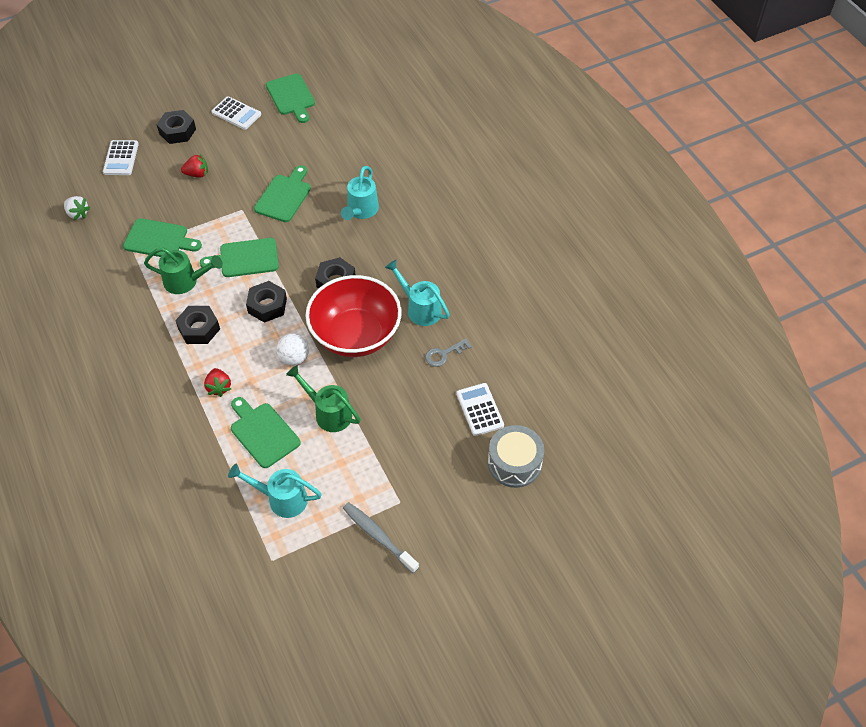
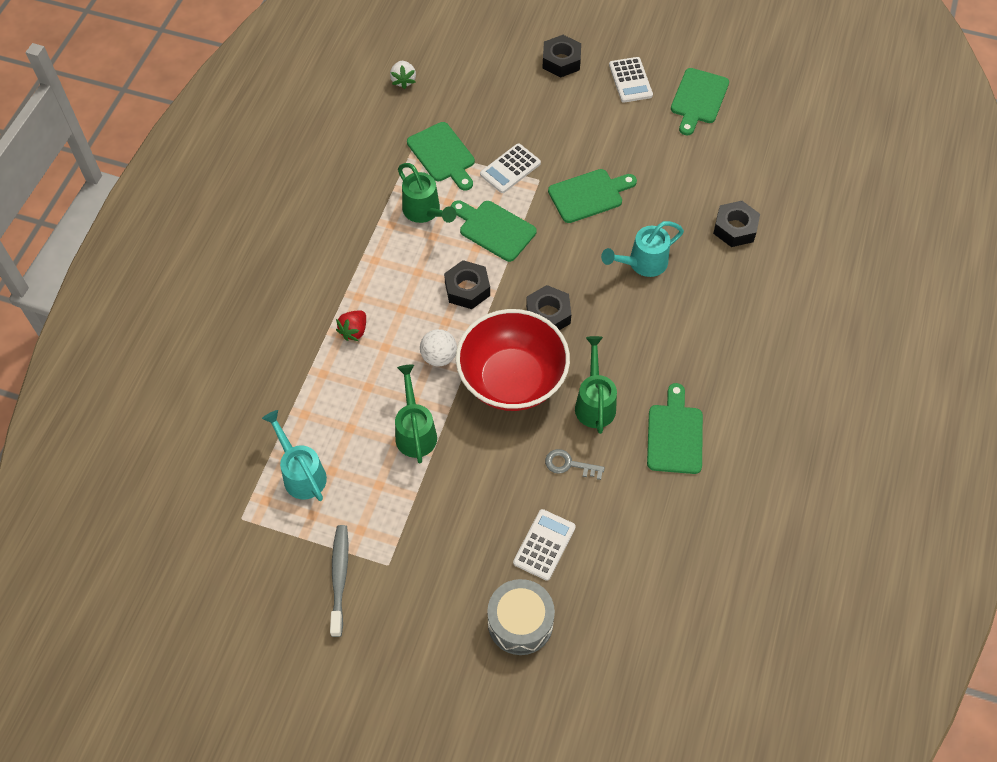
camera: 45 degrees right, 5 degrees up
white calculator [103,140,139,175] -> white calculator moved to [480,143,541,193]
black nut [175,306,220,344] -> black nut moved to [713,201,760,247]
red strawberry [181,154,208,178] -> none
green cutting board [231,397,301,468] -> green cutting board moved to [647,383,703,474]
turquoise watering can [385,260,450,326] -> green watering can [575,336,617,434]

